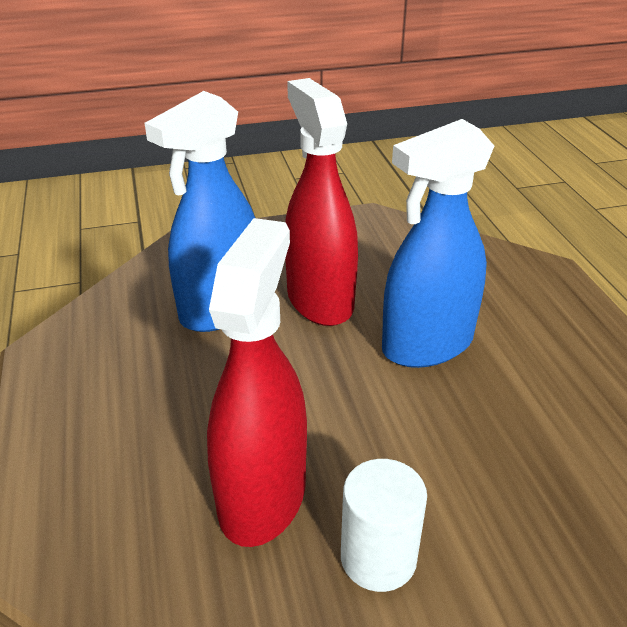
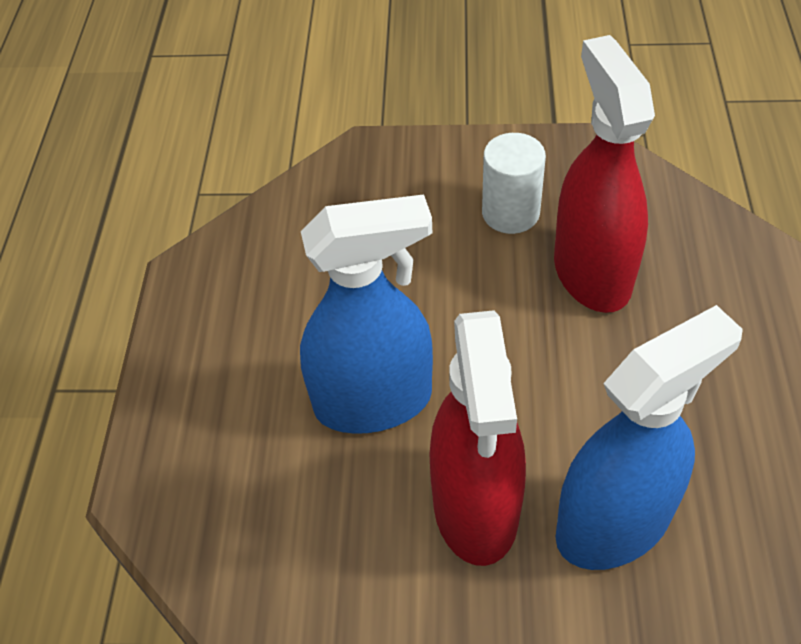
camera: 160 degrees left, 15 degrees up
red spray bottle [207,218,307,547] -> red spray bottle turned 135 degrees clockwise [554,35,655,313]

